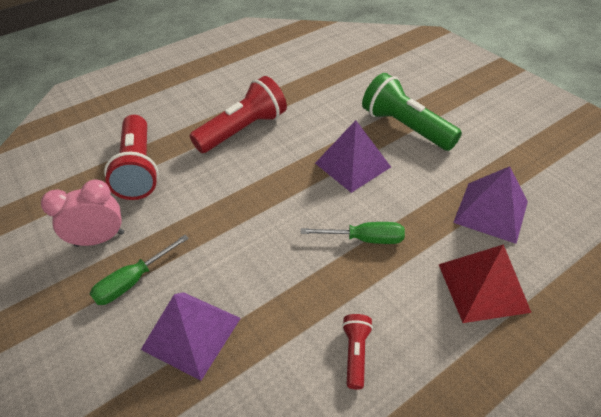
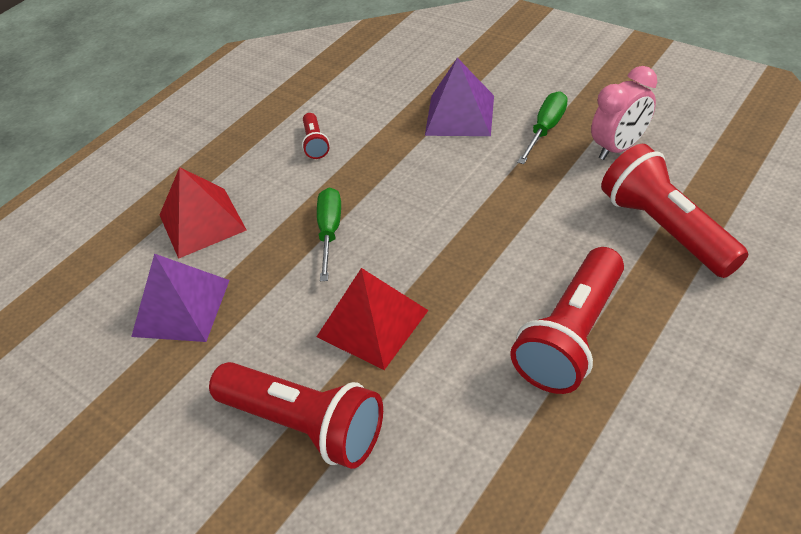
camera: 165 degrees right, 0 degrees up
green screwdriver [301,222,405,244] -> green screwdriver turned 105 degrees clockwise [317,188,341,281]
purple pyramid [315,120,391,193] -> red pyramid [317,268,429,370]
green flashlight [362,73,462,151] -> red flashlight [209,362,383,469]

